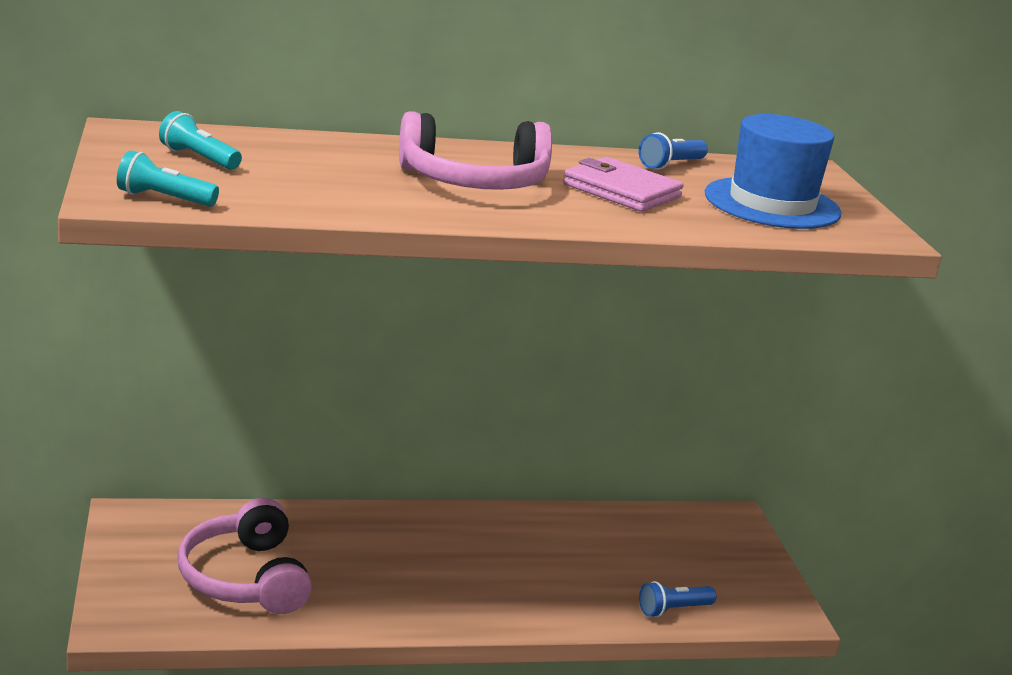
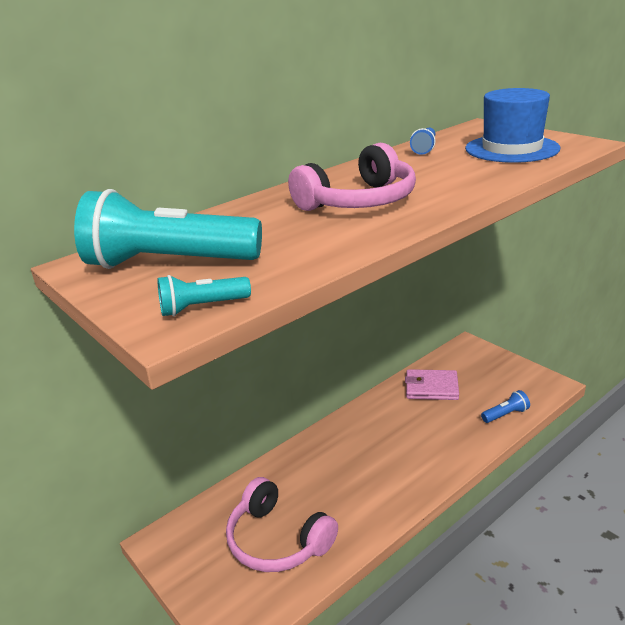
camera: 25 degrees left, 5 degrees up
turquoise flashlight [159,111,242,170] -> turquoise flashlight [74,189,262,269], size x2.19
pink wallet [563,157,684,212] -> pink wallet moved to [405,369,459,400]
blue flashlight [639,581,717,617] -> blue flashlight turned 150 degrees counterclockwise [481,390,530,423]

